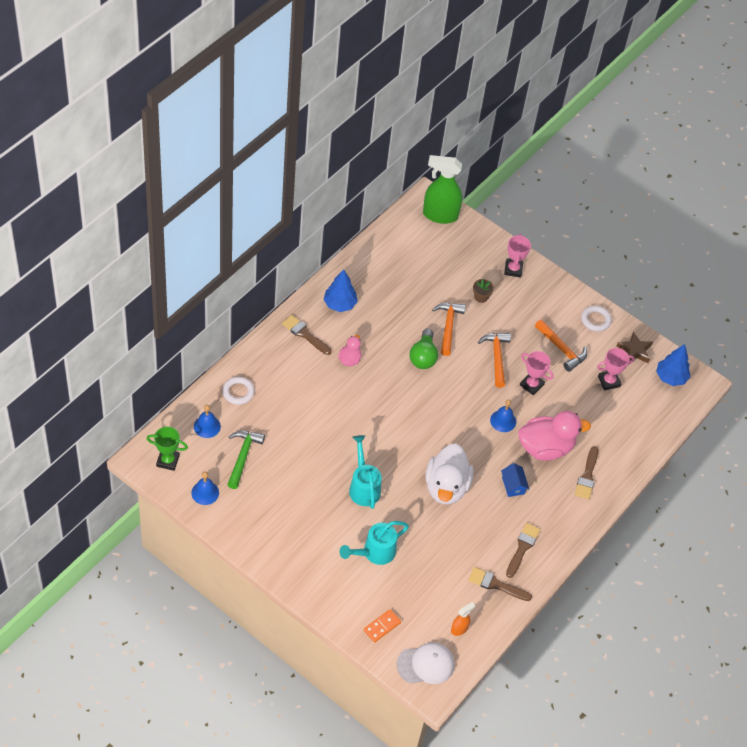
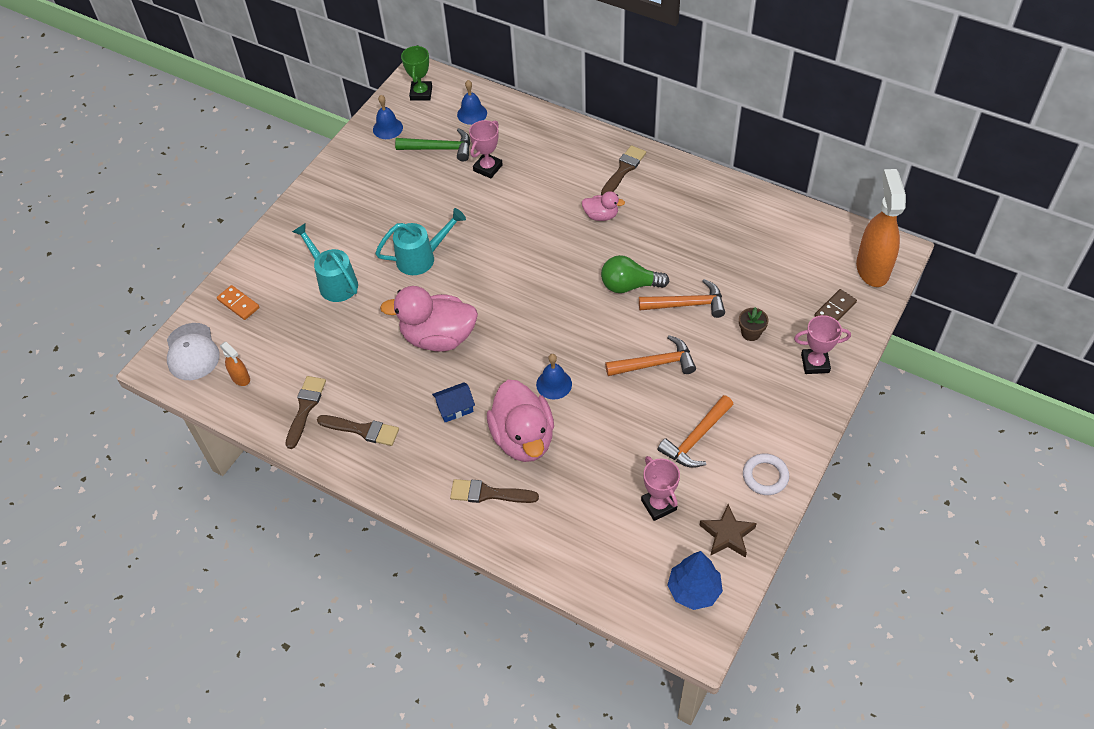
camera: 90 degrees right, 0 degrees up
white ring [222,377,255,405] -> none
blue tree [323,269,358,312] -> none
green spray bottle [423,155,462,224] -> orange spray bottle [856,169,906,287]
white duck [425,444,474,505] -> pink duck [380,286,478,352]
pink trophy [520,351,554,395] -> pink trophy moved to [469,120,503,178]
none -> brown domino [814,289,857,321]

